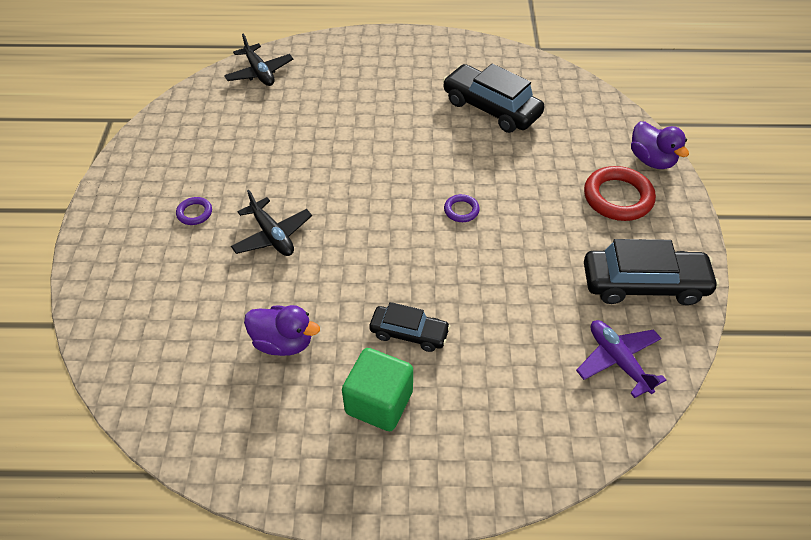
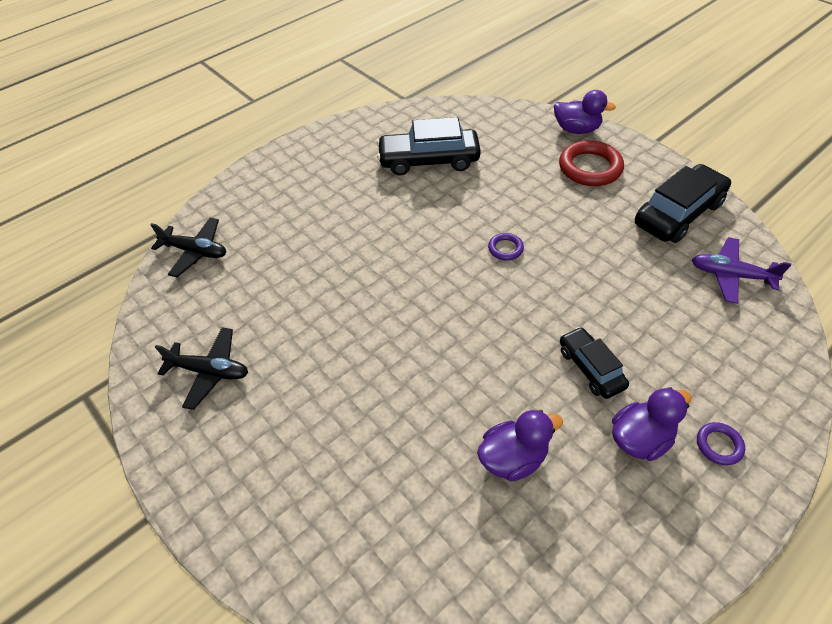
camera: 40 degrees left, 0 degrees up
purple ring [176,197,212,225] -> purple ring moved to [697,422,745,465]
black plane [231,190,312,256] -> black plane moved to [155,327,248,410]
green cube [342,348,413,431] -> purple duck [612,387,691,461]
black car [370,302,451,352] -> black car turned 90 degrees counterclockwise [560,327,629,399]

